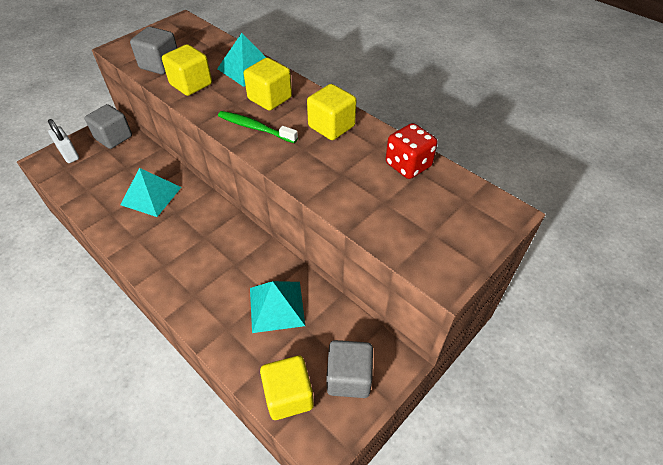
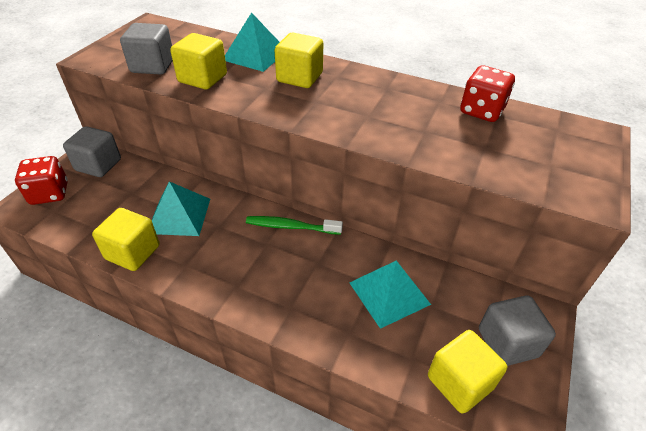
camera: 20 degrees left, 5 degrees down
white padlock [48,119,79,163] -> red dice [15,156,68,205]
green toothbrush [218,111,298,143] -> green toothbrush moved to [246,216,343,235]
yellow cube [307,84,356,140] -> yellow cube moved to [92,208,159,271]

